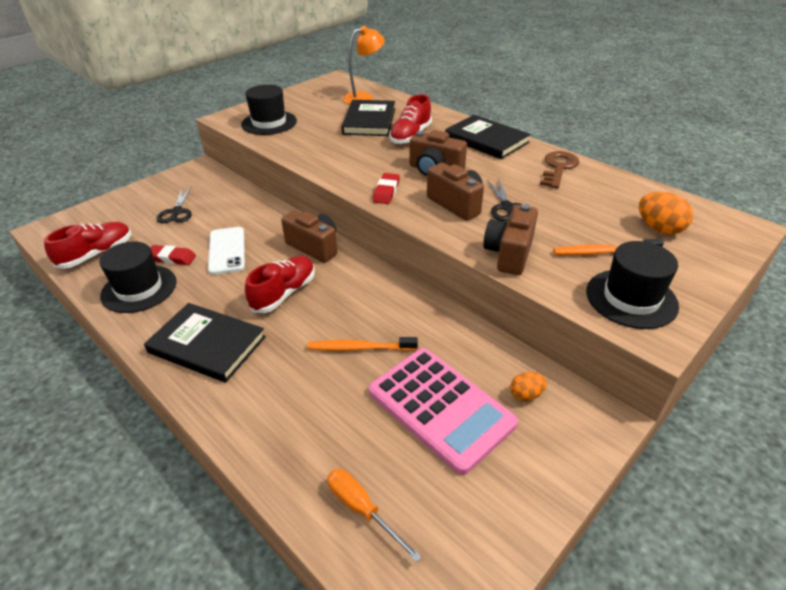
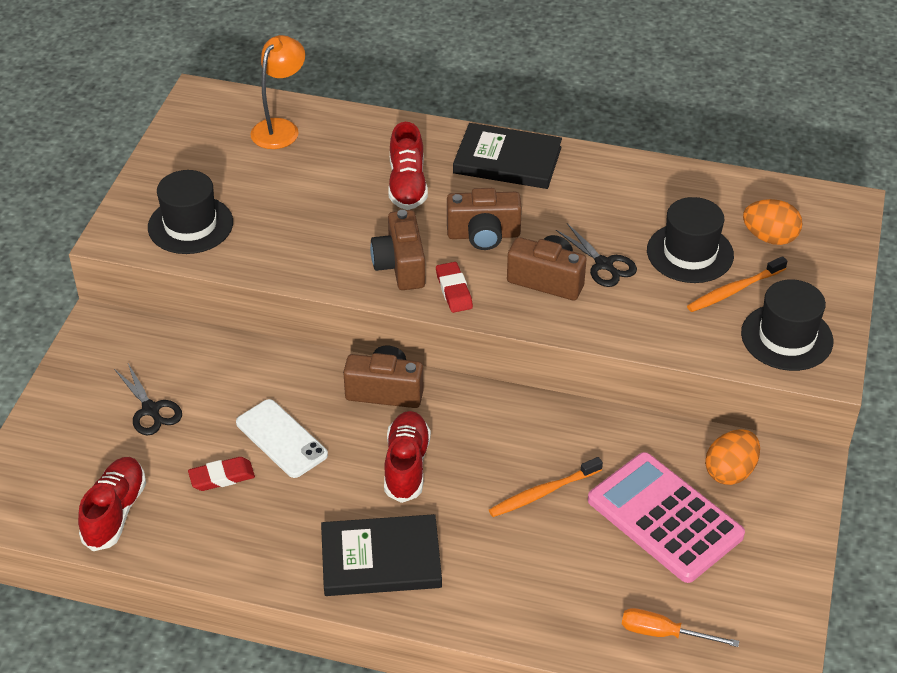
camera: 30 degrees left, 5 degrees up
black hat [100,242,177,313] -> black hat moved to [647,197,734,283]
black book [341,100,395,136] -> none
pink calculator [369,348,518,475] -> pink calculator turned 150 degrees counterclockwise [588,452,745,583]
brown camera [483,204,538,275] -> brown camera moved to [370,210,425,290]
orange egg [510,372,547,401] -> orange egg [705,429,760,485], size x1.66
brown key [540,151,579,188] -> none

